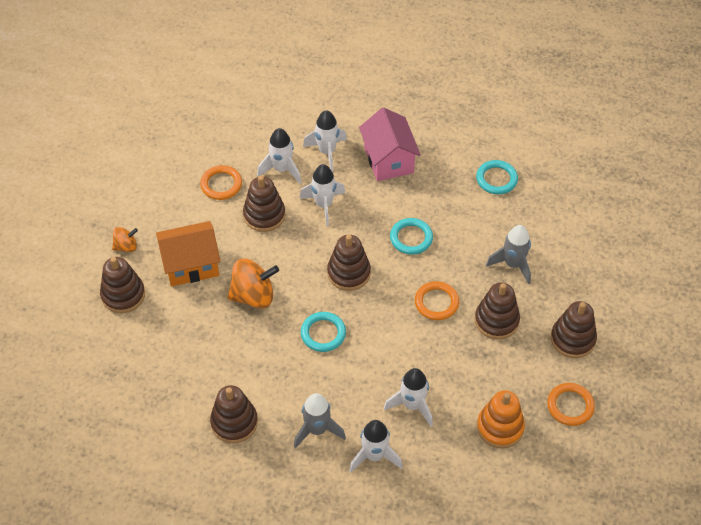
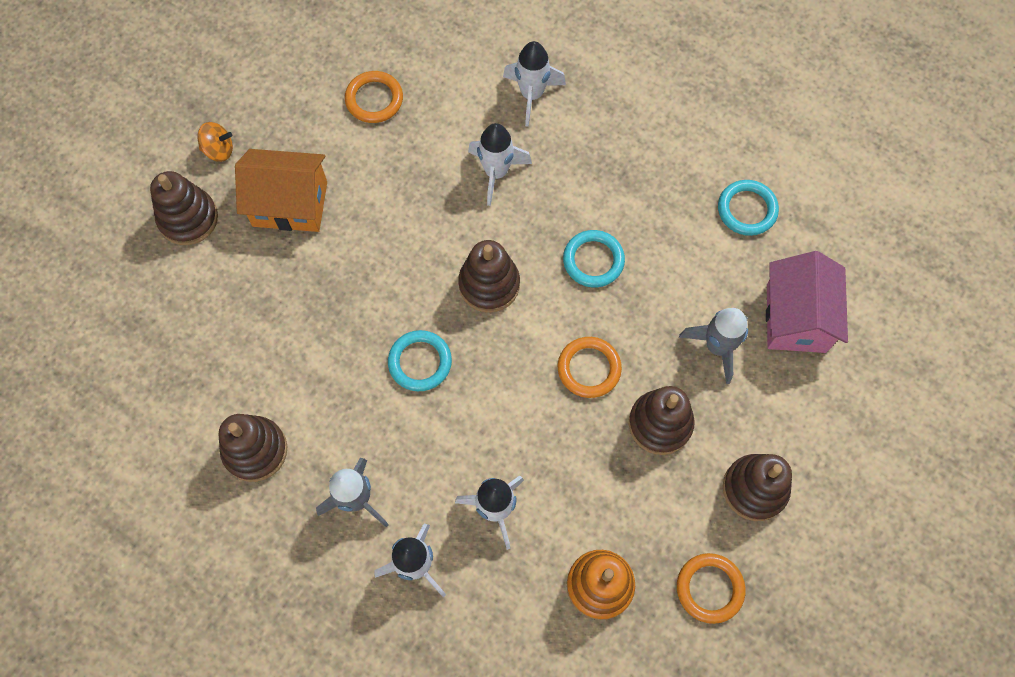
camera: 20 degrees right, 15 degrees up
orange spinning top [227,258,279,309] -> none
brown stacking toy [243,176,285,232] -> none
white rocket [257,128,302,184] -> none
pink house [359,107,421,181] -> pink house moved to [766,251,848,353]

